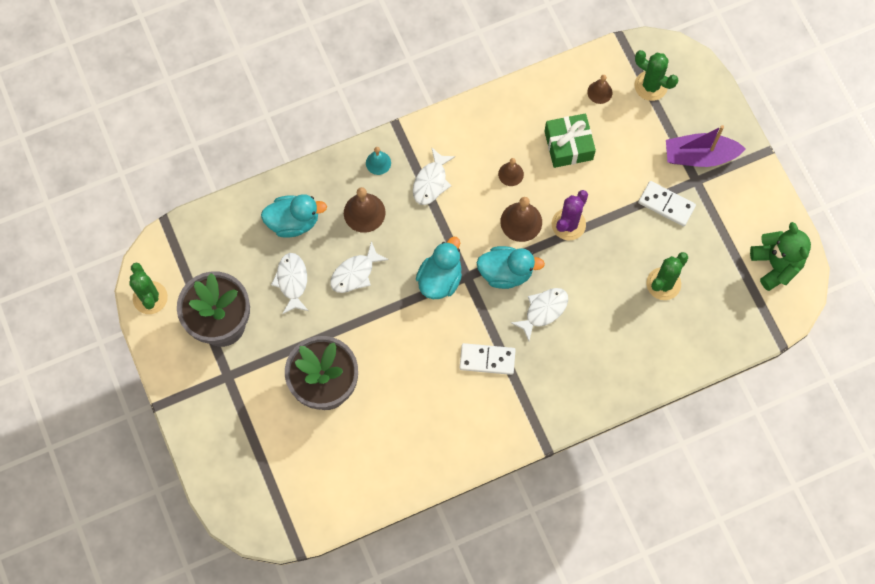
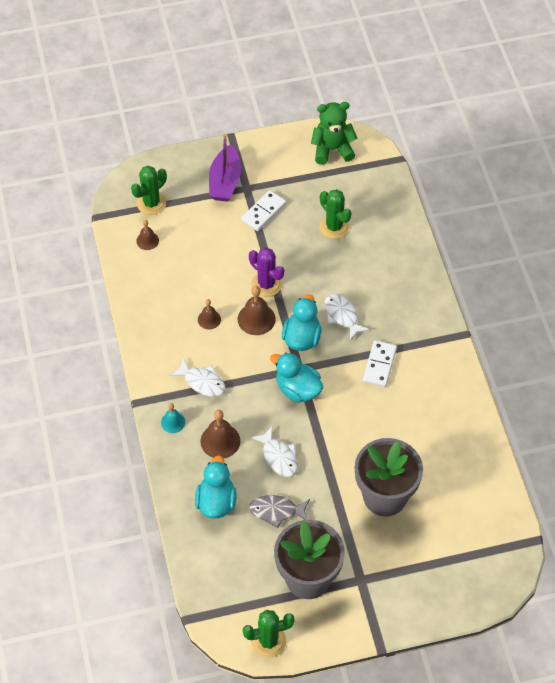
camera: 80 degrees left, 15 degrees down
white fish [271,253,309,314] -> grey fish [249,495,310,528]
green gift [544,113,596,168] -> none

